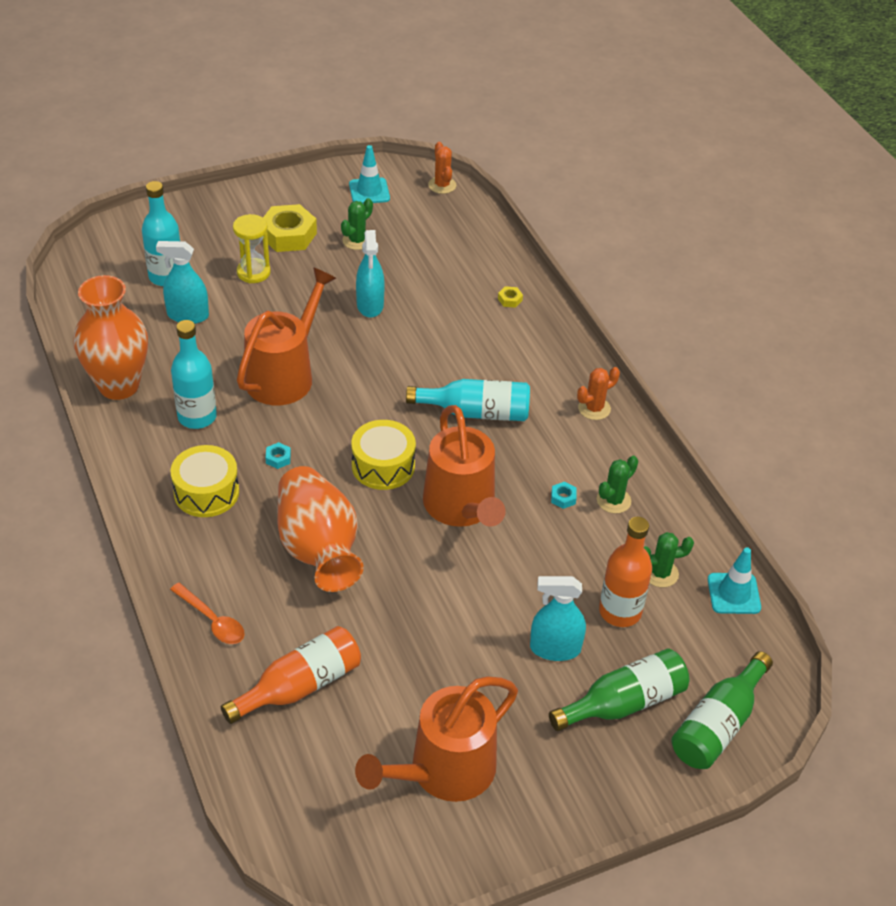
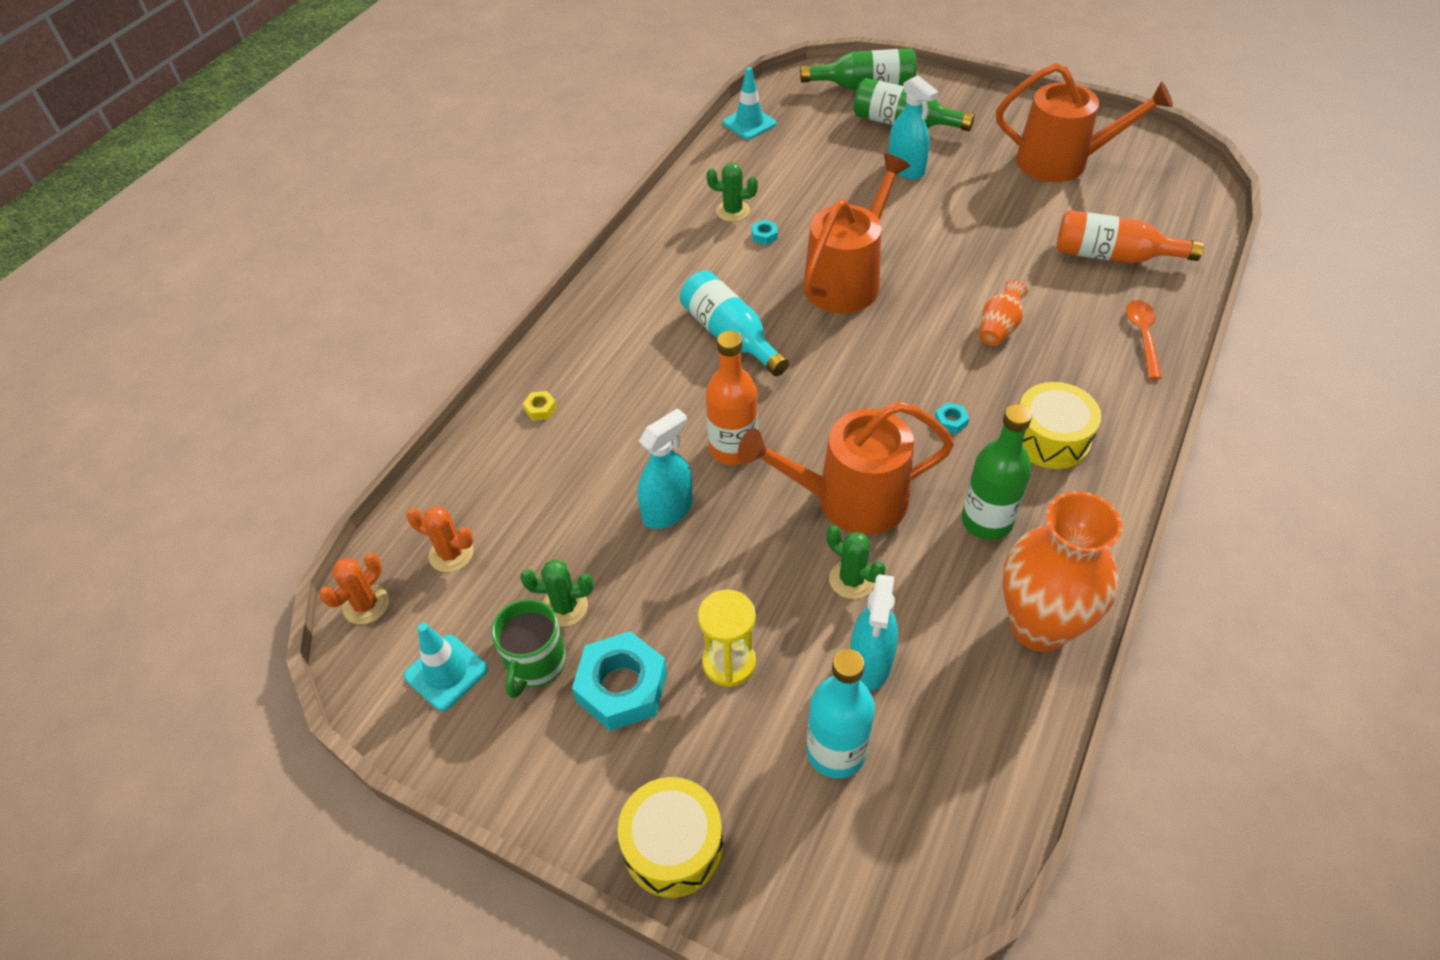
camera: 125 degrees left, 5 degrees up
turquoise spray bottle [156,241,209,324] -> turquoise spray bottle turned 45 degrees clockwise [850,574,898,691]
turquoise bottle [171,320,217,429] -> green bottle [962,404,1032,540]
yellow nut [263,204,317,252] -> turquoise nut [572,631,667,731]
orange vase [277,466,364,592] -> orange vase [979,280,1028,346], size x0.47
yellow drum [351,420,416,490] -> yellow drum moved to [618,777,723,898]
orange cactus [577,367,620,420] -> orange cactus moved to [406,506,473,572]
orange bottle [599,517,652,627] -> orange bottle moved to [706,331,758,465]
green cactus [644,532,694,587] -> green cactus moved to [827,526,885,599]
none -> green mug [491,599,566,698]

